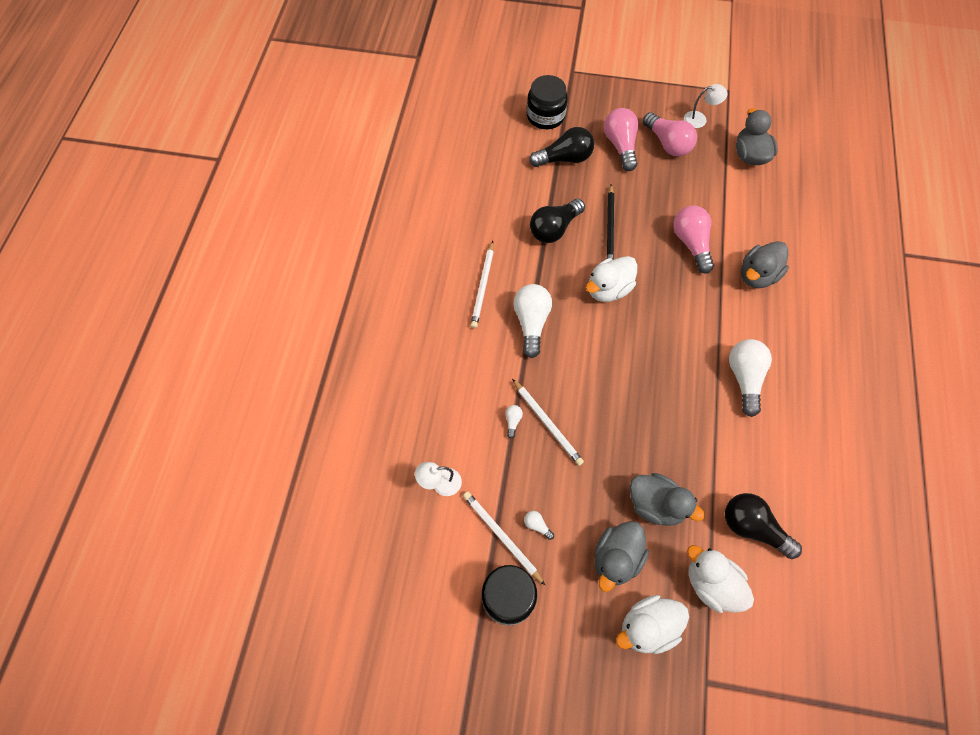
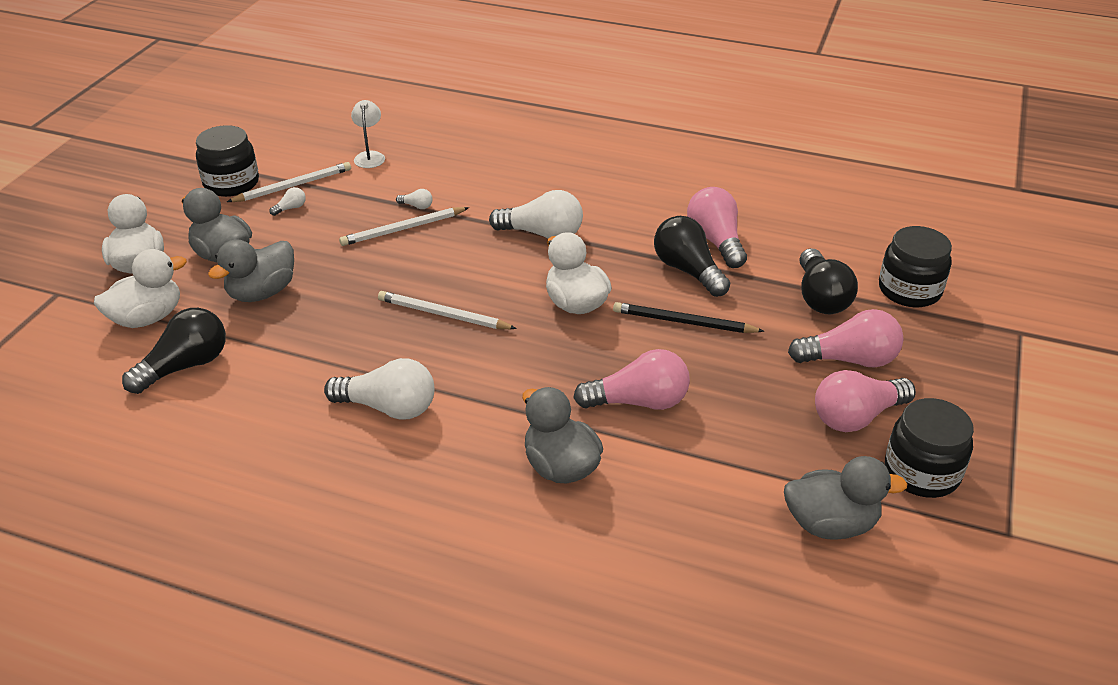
camera: 100 degrees right, 25 degrees down
white pencil [470,241,494,328] -> white pencil moved to [378,291,517,329]
white lamp [684,84,728,128] -> black jar [885,398,974,498]
none -> pink light bulb [687,187,747,268]

